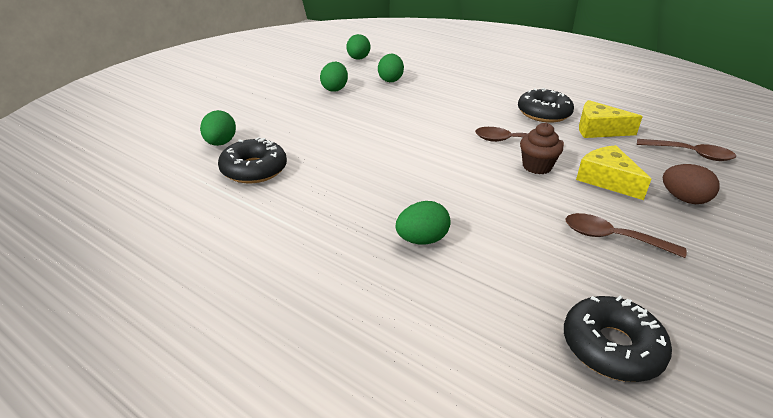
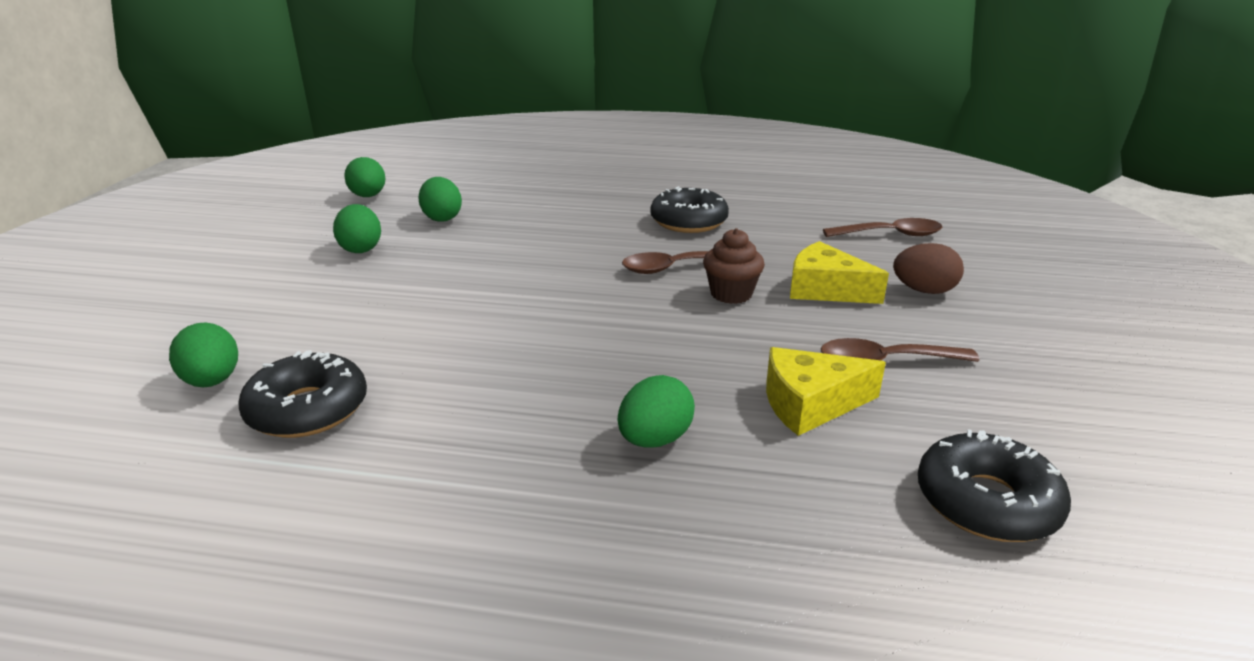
camera: 25 degrees left, 5 degrees down
yellow cheese [579,100,643,138] -> yellow cheese moved to [766,347,886,436]

